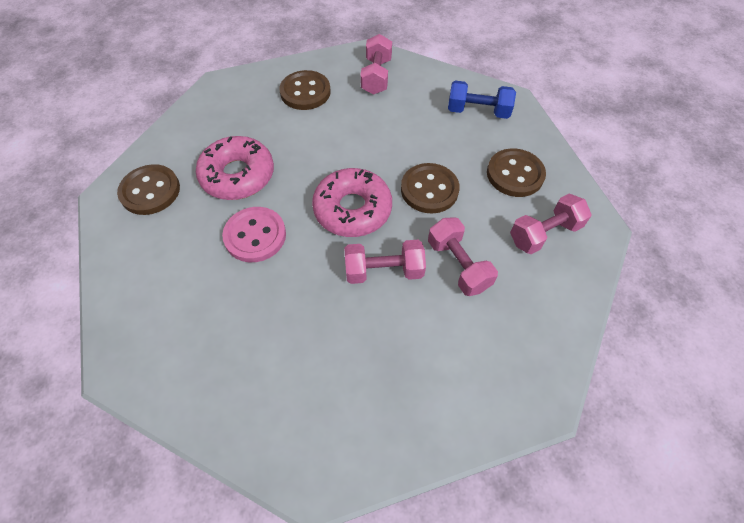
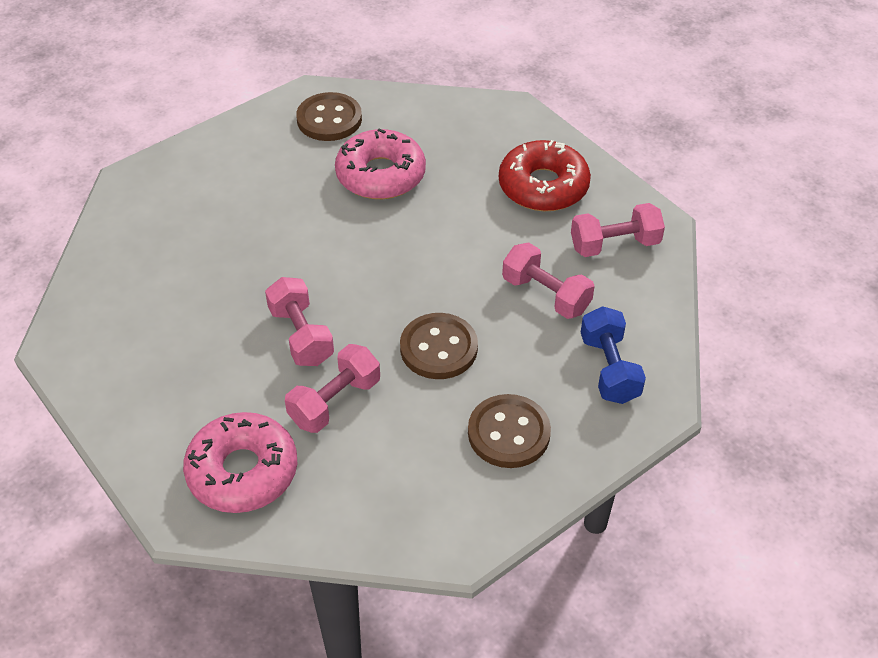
camera: 70 degrees right, 10 degrees down
pink button [222,207,286,262] -> none
brown button [279,70,331,110] -> red donut [499,140,591,211]
pink donut [312,168,392,237] -> pink donut moved to [183,412,297,513]
pink dumbbell [510,194,592,254] -> pink dumbbell moved to [502,243,595,319]

